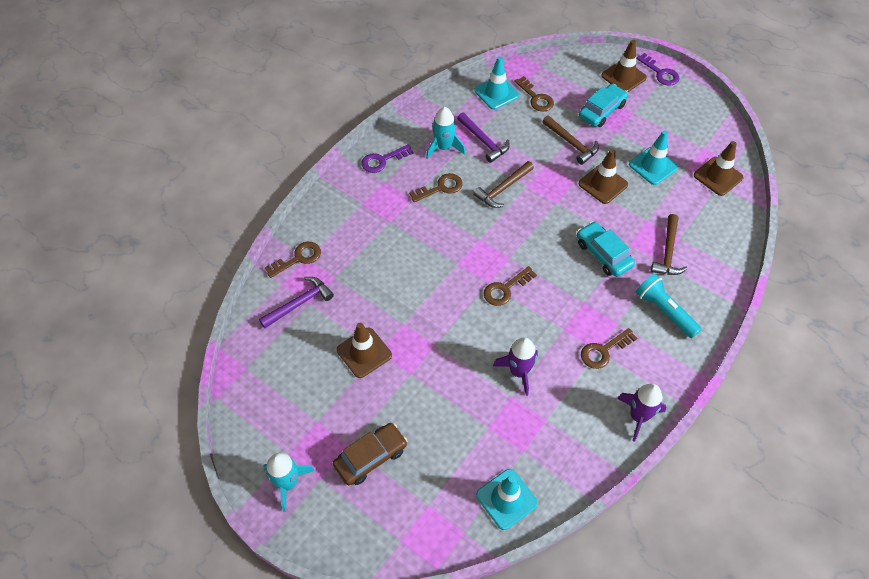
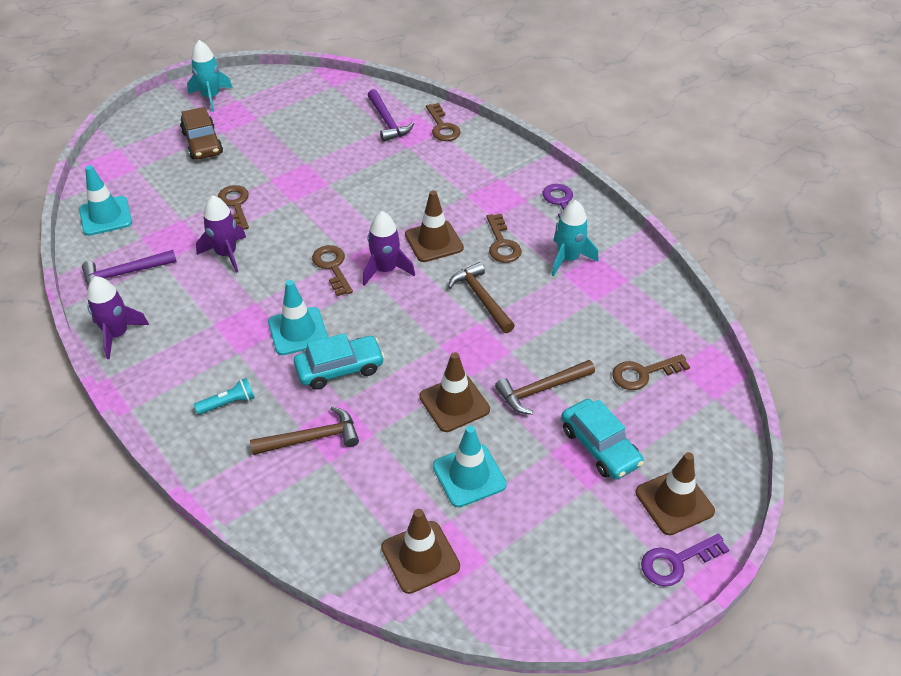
camera: 105 degrees right, 10 degrees down
brown traffic cone [337,323,392,378] -> brown traffic cone moved to [405,190,464,262]
purple hammer [457,112,510,163] -> purple hammer moved to [82,250,177,286]
turquoise traffic cone [474,56,519,110] -> turquoise traffic cone moved to [268,280,328,355]
brown key [581,328,637,369] -> brown key moved to [218,185,249,230]
turquoise flashlight [636,274,702,339] -> turquoise flashlight [194,378,255,415], size x0.61
brown hammer [651,214,688,275] -> brown hammer turned 135 degrees clockwise [250,406,359,455]
none -> purple rocket [363,211,415,286]

